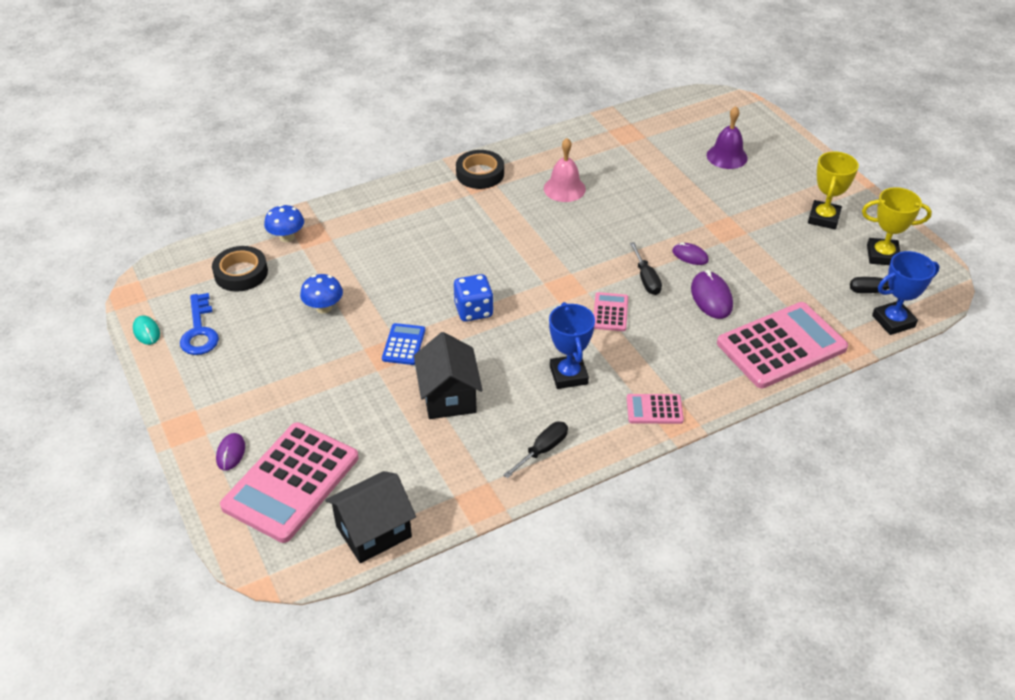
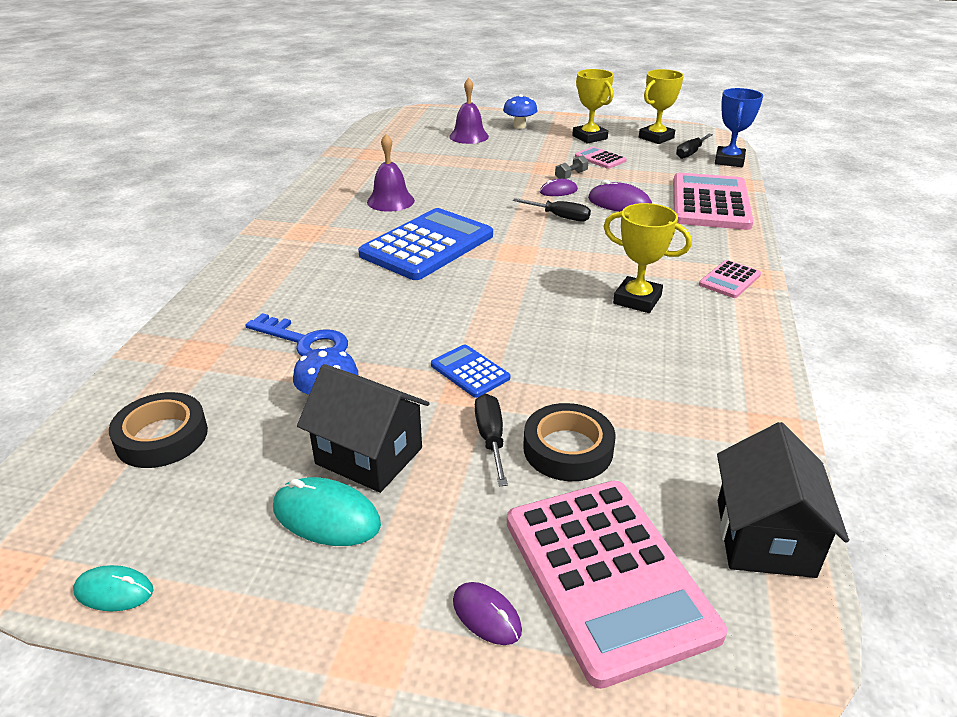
camera: 50 degrees left, 10 degrees down
blue key [180,293,219,355] -> blue key moved to [245,313,348,356]
blue mushroom [264,205,304,242] -> blue mushroom moved to [503,94,538,129]
black house [414,332,483,419] -> black house moved to [297,364,430,493]
blue dice [454,274,494,322] -> none
black tape [456,150,504,189] -> black tape moved to [523,403,616,481]
black screwdriver [504,422,568,478] -> black screwdriver moved to [475,394,508,486]
pink bell [544,138,586,202] -> purple bell [367,134,415,212]
blue trophy [549,302,595,389] -> yellow trophy [604,203,692,313]
pink calculator [594,292,628,331] -> pink calculator moved to [575,147,627,169]
none -> turquoise mouse [273,477,381,546]
none -> blue calculator [358,208,493,280]
none -> grey dumbbell [555,155,589,179]

